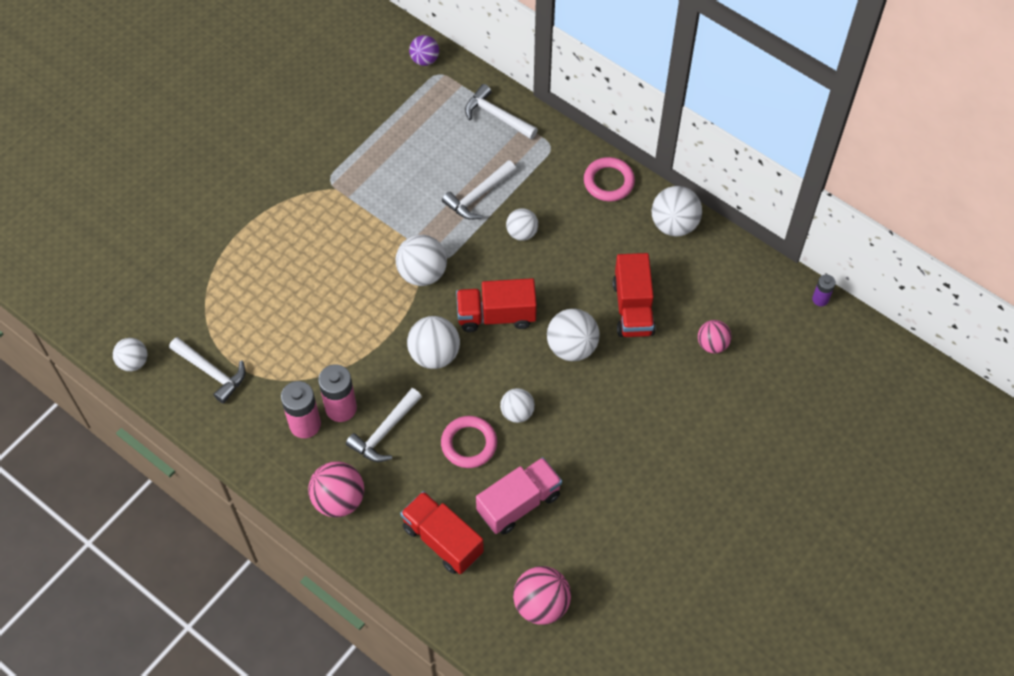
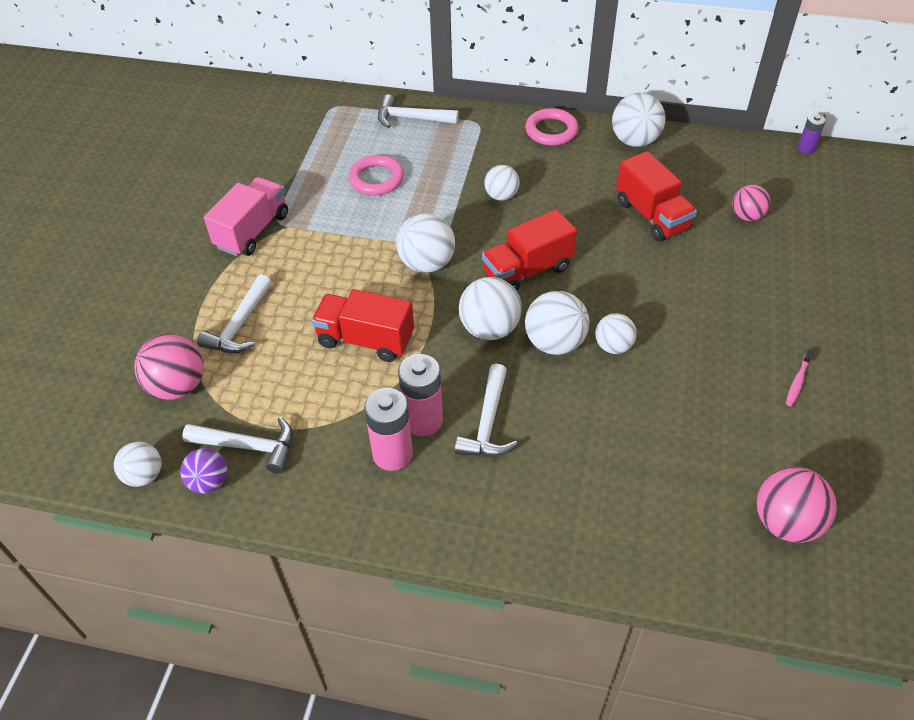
camera: 25 degrees left, 10 degrees down
pink ball [308,461,364,517] -> pink ball moved to [134,334,204,400]
red truck [400,491,484,574] -> red truck moved to [311,289,414,362]
purple ball [409,35,439,66] -> purple ball moved to [180,448,227,494]
pink ring [441,416,497,468] -> pink ring moved to [349,155,404,195]
white hammer [442,160,517,220] -> white hammer moved to [197,274,272,353]
pink truck [476,457,562,535] -> pink truck moved to [204,177,288,256]
white ball [547,309,599,361] -> white ball moved to [525,291,589,355]
none -> pink toothbrush [786,348,814,406]

